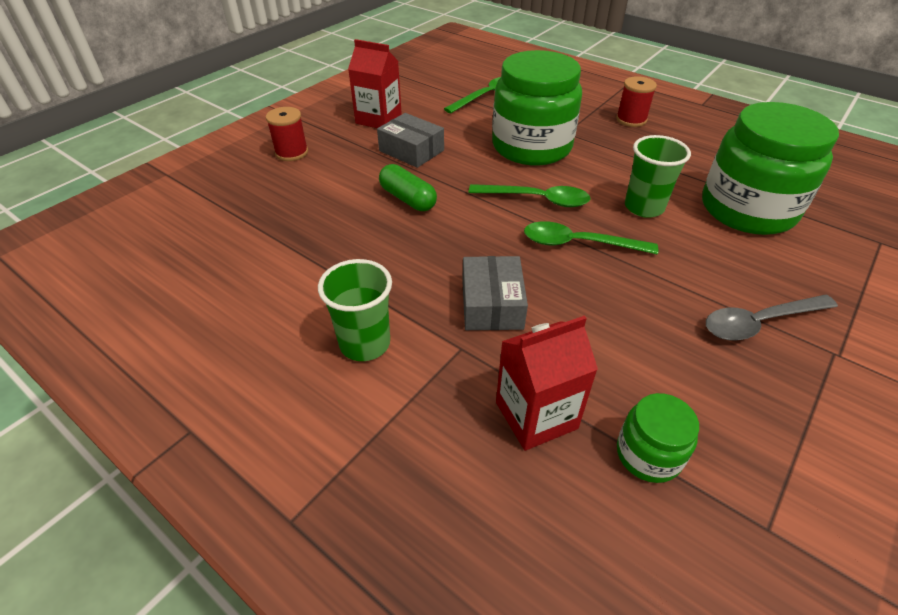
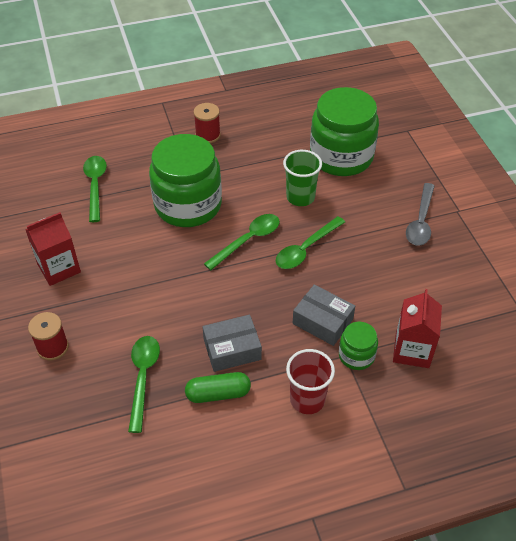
camera: 55 degrees left, 5 degrees up
green cup [318,259,392,361] -> red cup [286,349,335,414]
grey box [377,113,444,168] -> grey box moved to [202,315,262,372]
green capsule [379,164,437,211] -> green capsule moved to [185,372,251,403]
green jar [617,393,699,483] -> green jar moved to [339,322,378,370]
none -> green spoon [128,336,160,433]

